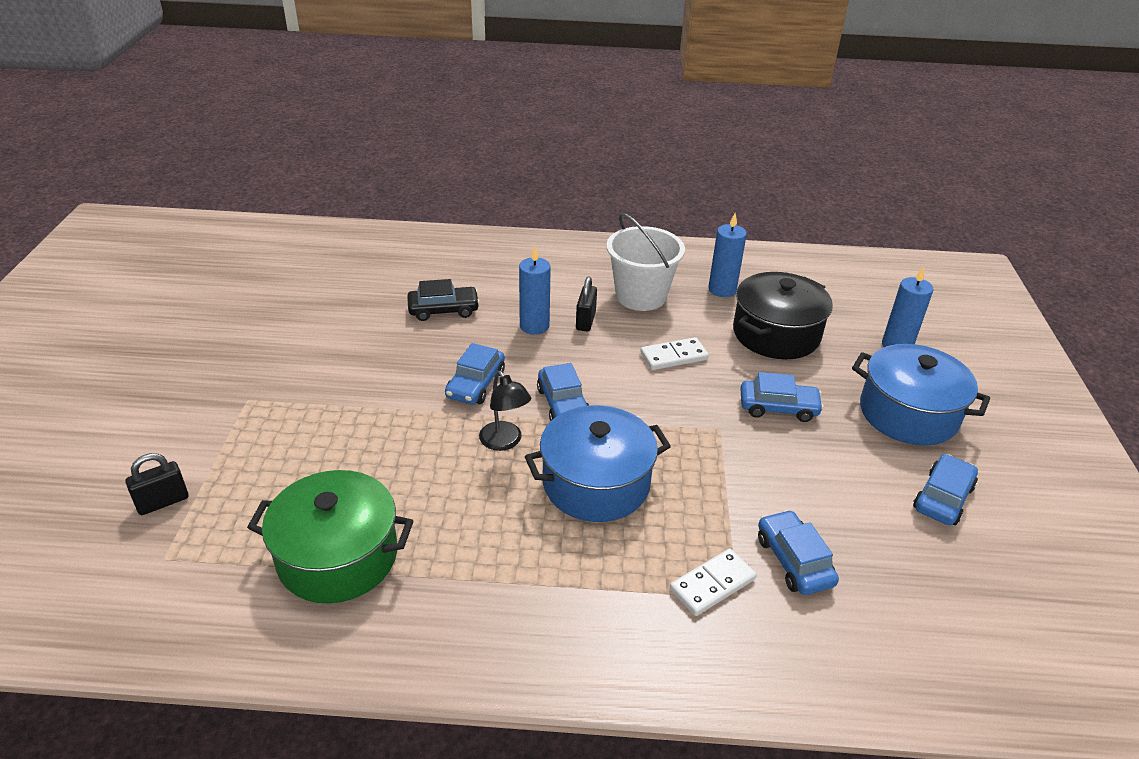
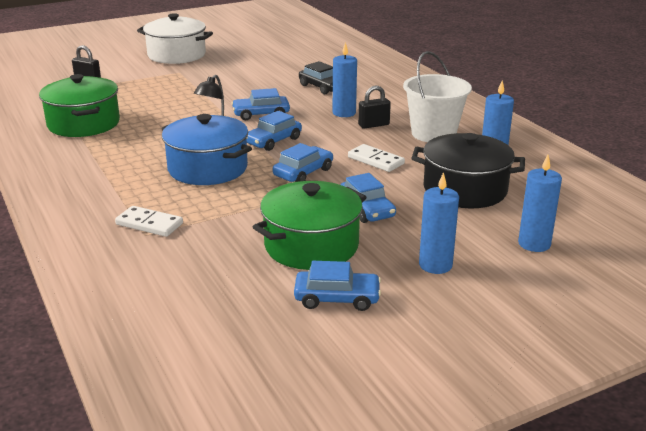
camera: 60 degrees right, 10 degrees down
blue car [758,510,839,595] -> blue car moved to [273,143,333,182]
blue pot [852,344,990,446] -> blue candle [419,172,459,274]
none -> white pot [137,13,213,64]
none -> green pot [253,181,367,270]

